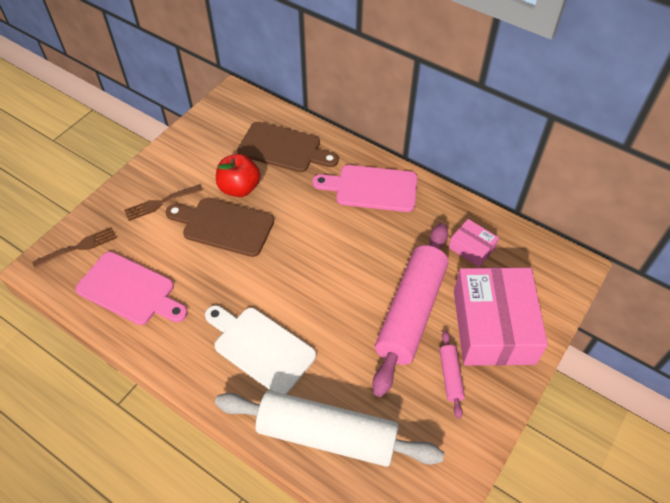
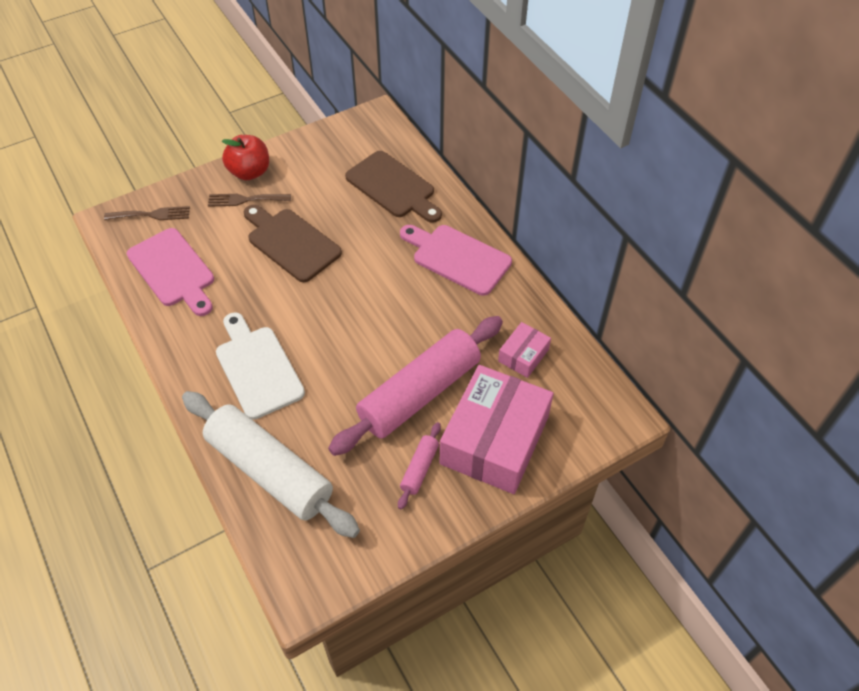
camera: 25 degrees right, 0 degrees up
red apple [216,154,260,197] -> red apple moved to [222,135,269,180]
pink box [449,219,499,267] -> pink box turned 60 degrees clockwise [498,322,551,378]

